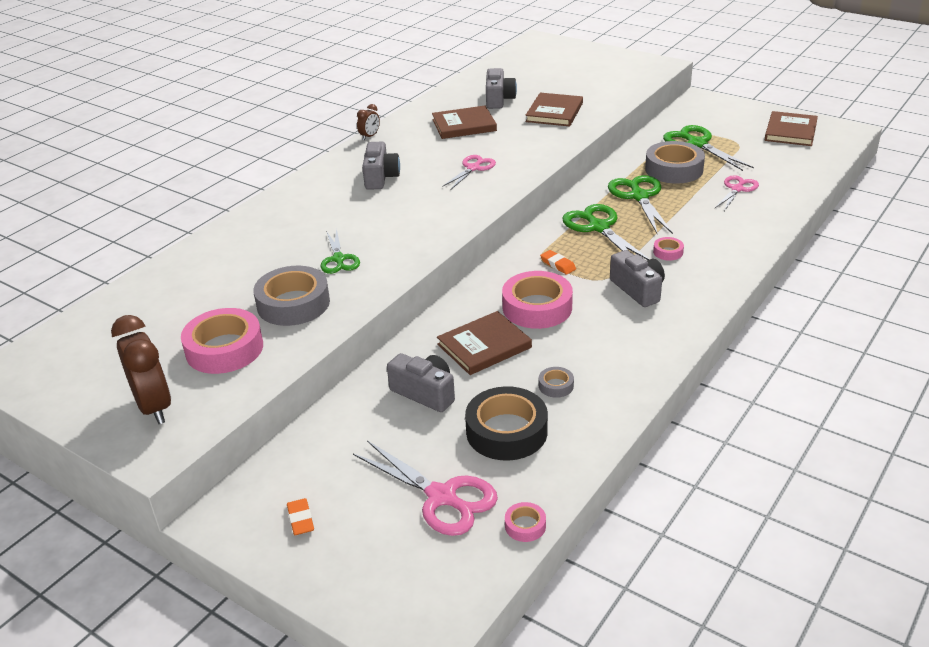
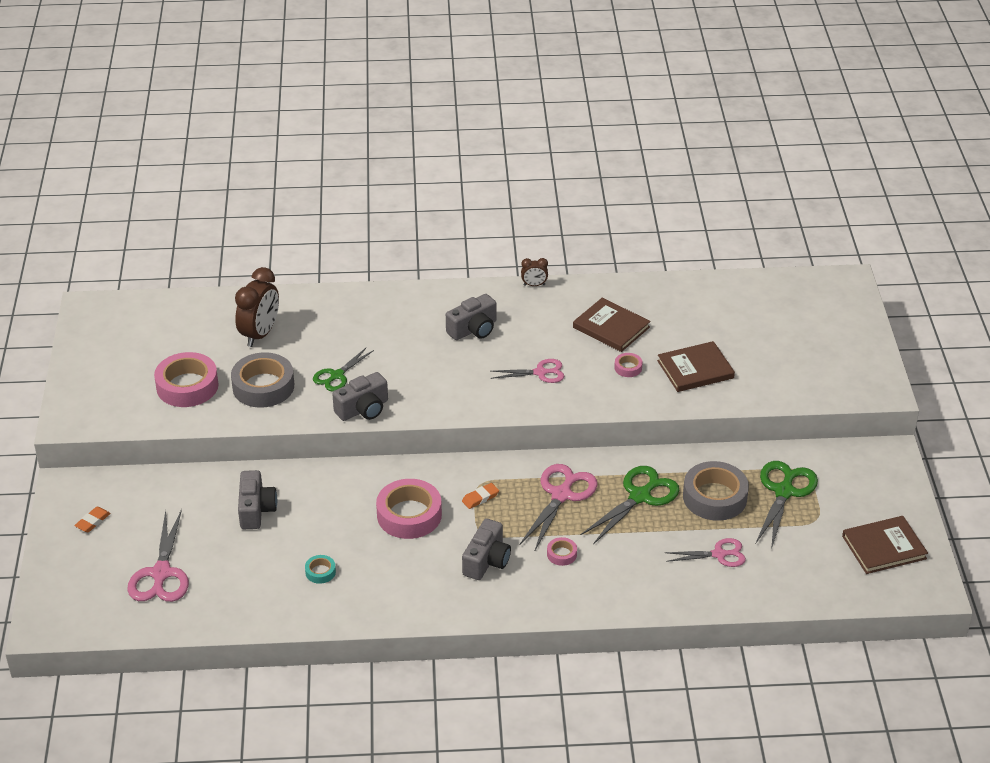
camera: 50 degrees right, 5 degrees up
brown clock [111,315,171,424] -> brown clock moved to [235,267,279,347]
brown book [437,311,532,375] -> none
black tape [465,386,548,460] -> none
grey camera [486,68,517,109] -> grey camera moved to [332,372,388,421]
pink tape [505,502,546,542] -> pink tape moved to [614,353,643,377]
grey tape [539,367,574,398] -> turquoise tape [305,555,336,584]
orange eraser [540,250,576,275] -> orange eraser turned 45 degrees clockwise [462,483,499,509]
green scissors [562,204,650,260] -> pink scissors [519,464,597,550]

